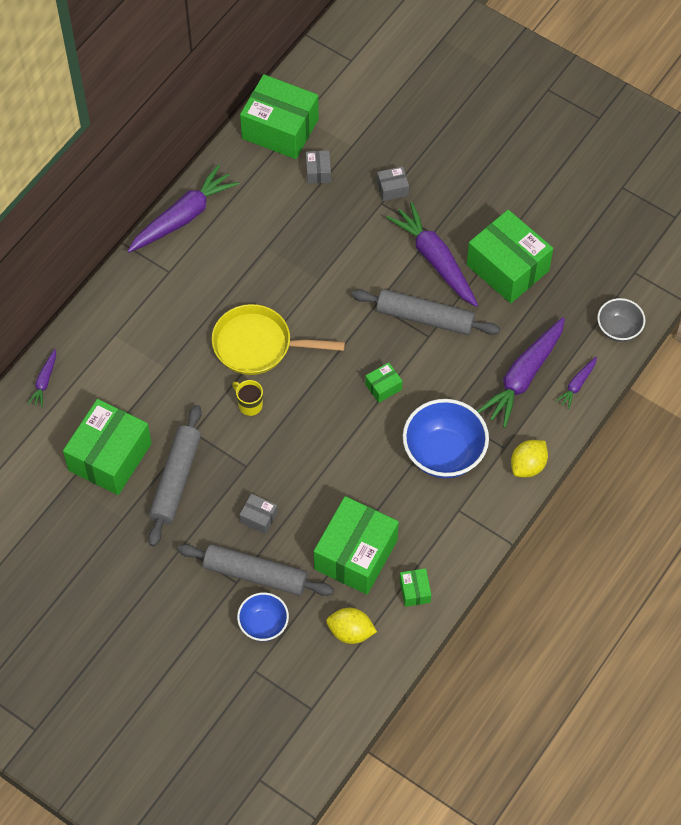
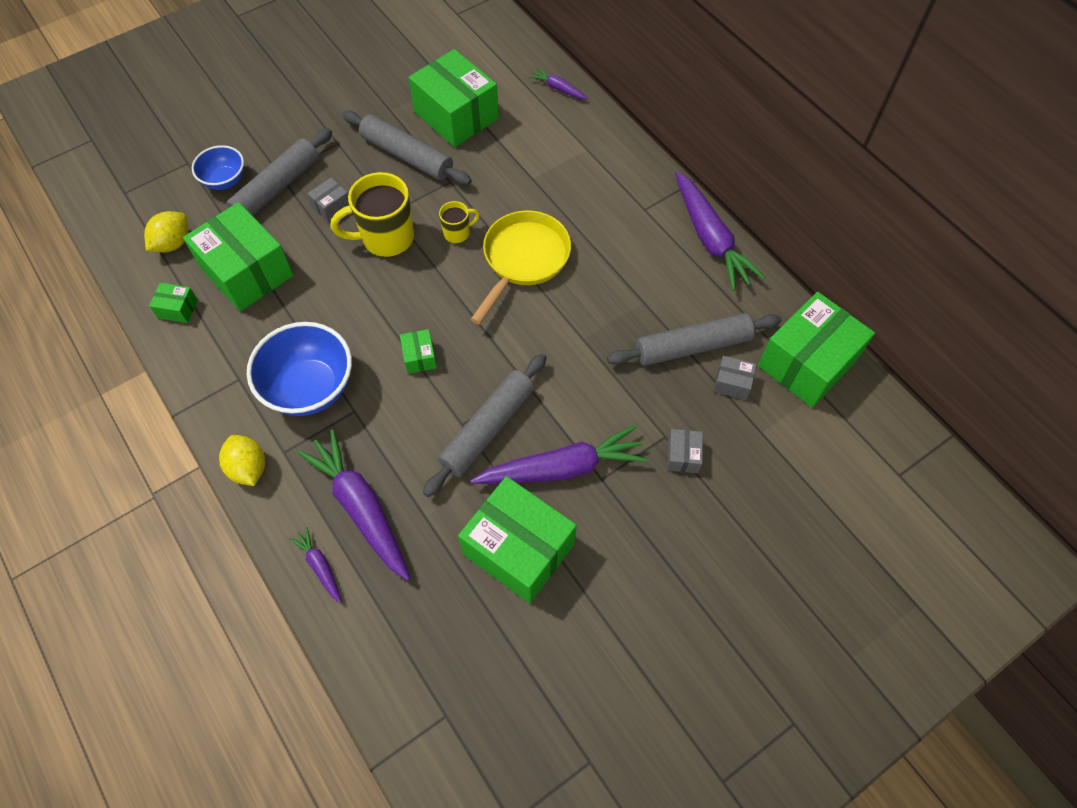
camera: 110 degrees right, 0 degrees up
green box [467,210,553,303] -> green box turned 60 degrees clockwise [458,476,577,603]
grey bowl [597,298,646,342] -> none
none -> yellow mug [331,172,414,257]
none -> grey rolling pin [607,313,781,366]

